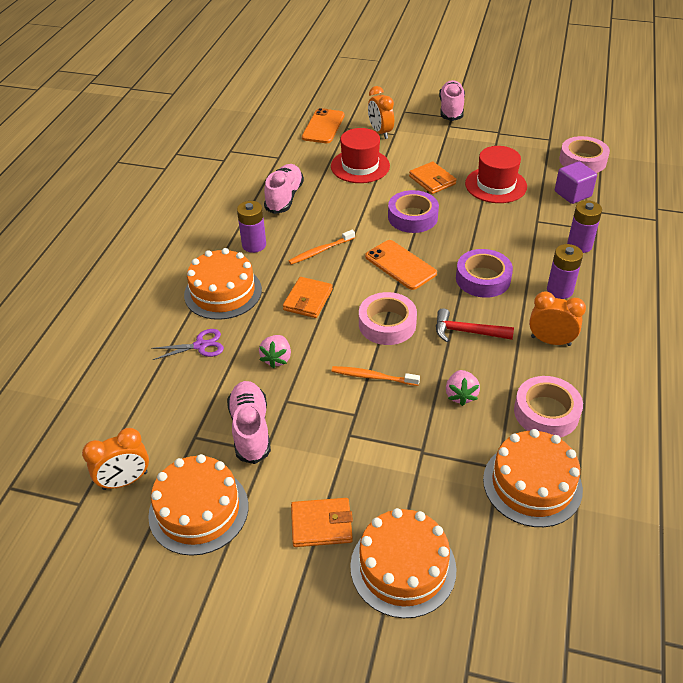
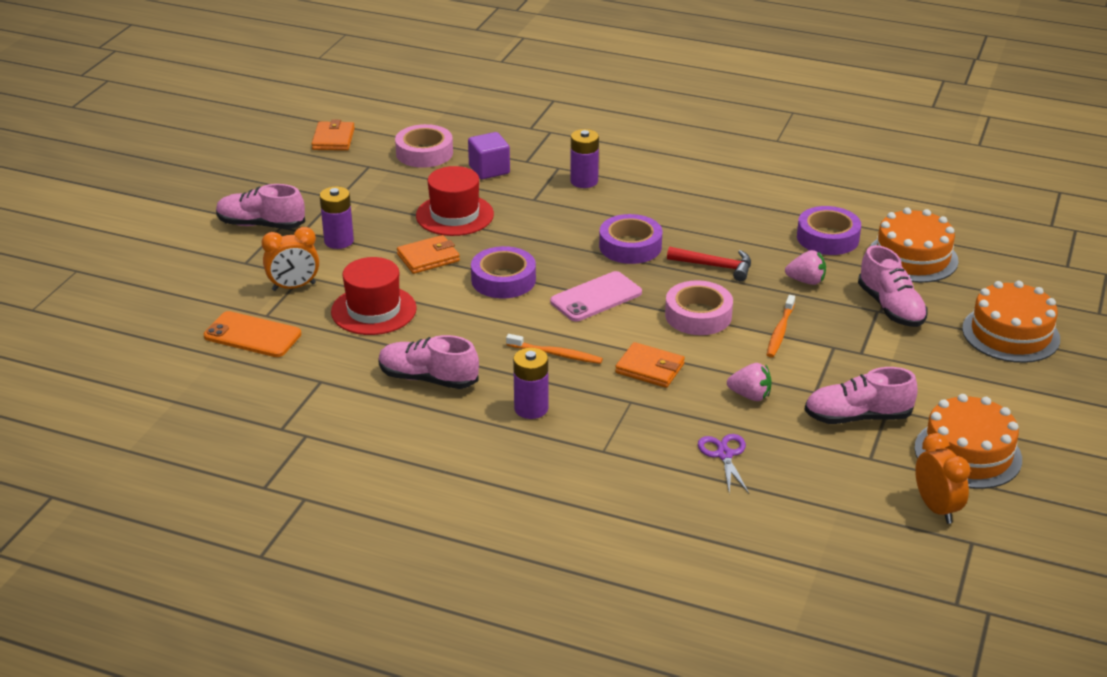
camera: 85 degrees left, 10 degrees down
orange cake [184,248,262,320] -> none
orange toothbrush [289,230,355,265] -> orange toothbrush turned 45 degrees counterclockwise [506,334,603,364]
orange wallet [291,498,353,547] -> orange wallet moved to [312,120,355,151]
orange phone [365,240,437,290] -> pink phone [550,271,642,321]
red hammer [436,308,514,342] -> red hammer turned 90 degrees counterclockwise [667,246,751,281]
pink tape [514,376,583,438] -> purple tape [797,206,861,255]
orange clock [529,291,586,346] -> none
purple battery [547,244,583,299] -> purple battery moved to [320,186,354,249]
none -> pink shoe [858,245,928,327]

